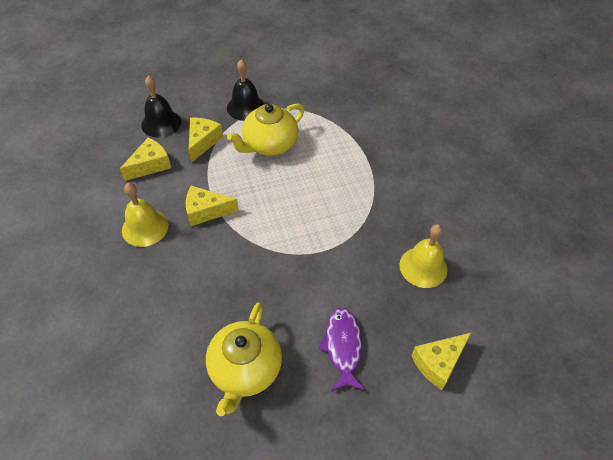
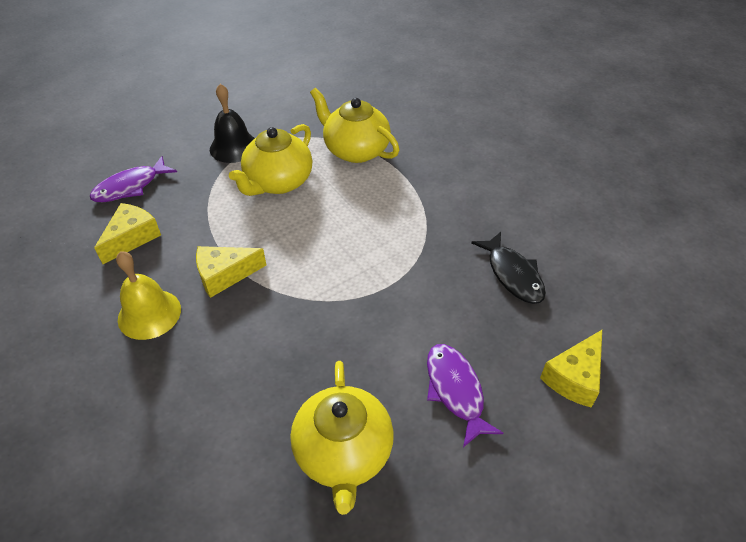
camera: 15 degrees left, 5 degrees down
black bell [141,75,181,138] -> purple fish [90,156,177,202]
yellow cheese [189,118,223,163] -> none
yellow bell [399,224,447,288] -> black fish [471,232,546,304]
none -> yellow teapot [310,88,399,163]

